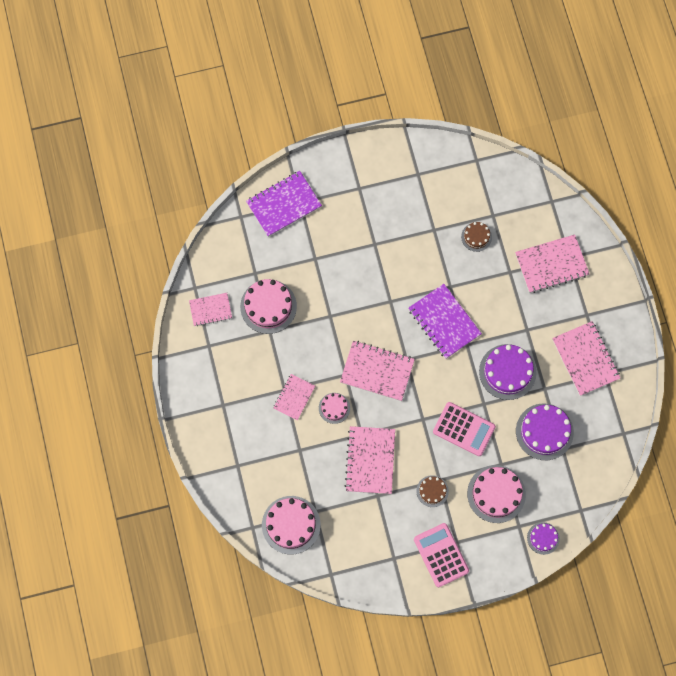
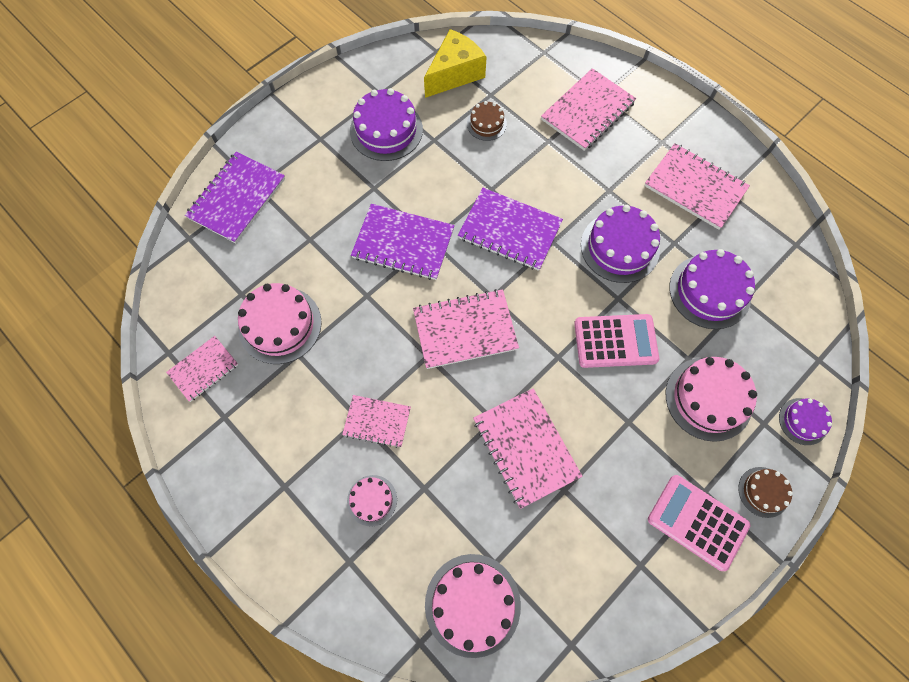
camera: 30 degrees left, 5 degrees down
pink notebook [273,374,315,420] -> pink notebook turned 75 degrees counterclockwise [342,395,411,448]
pink cake [319,393,350,424] -> pink cake moved to [347,475,397,526]
brown cake [416,475,449,507] -> brown cake moved to [738,467,793,518]
none -> purple cake [350,88,423,161]
none -> purple notebook [351,204,454,280]
none -> yellow cheese [424,29,487,98]

